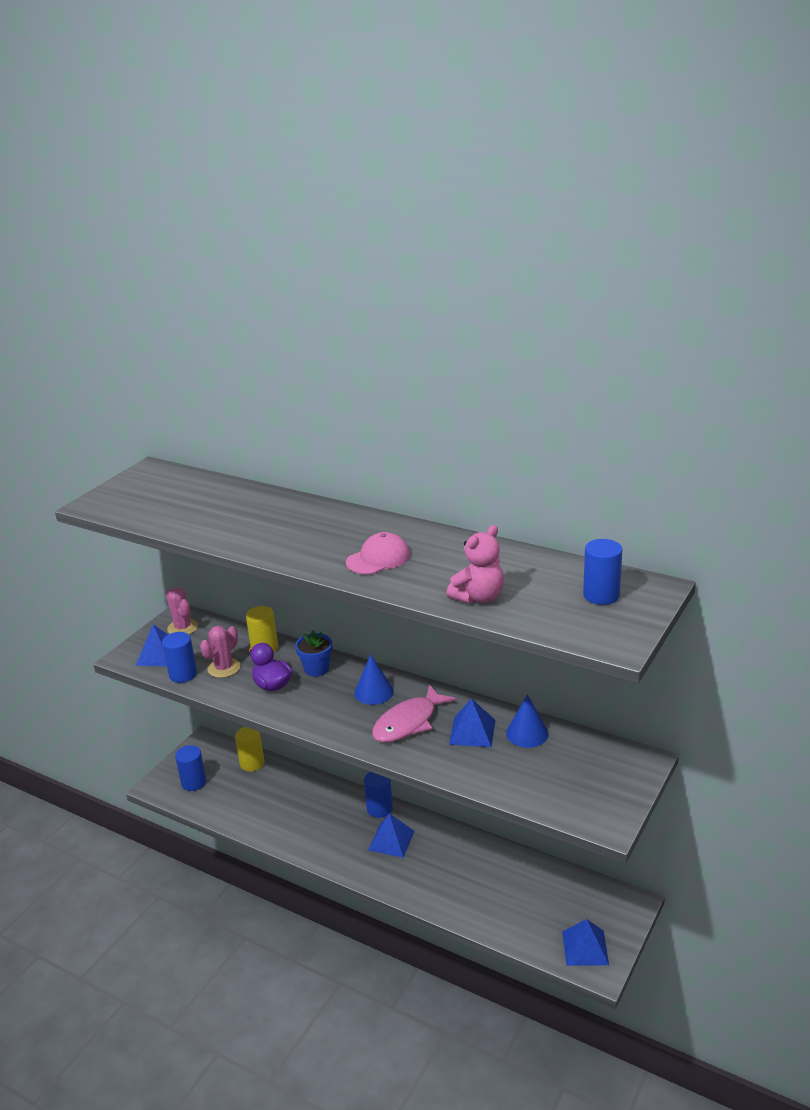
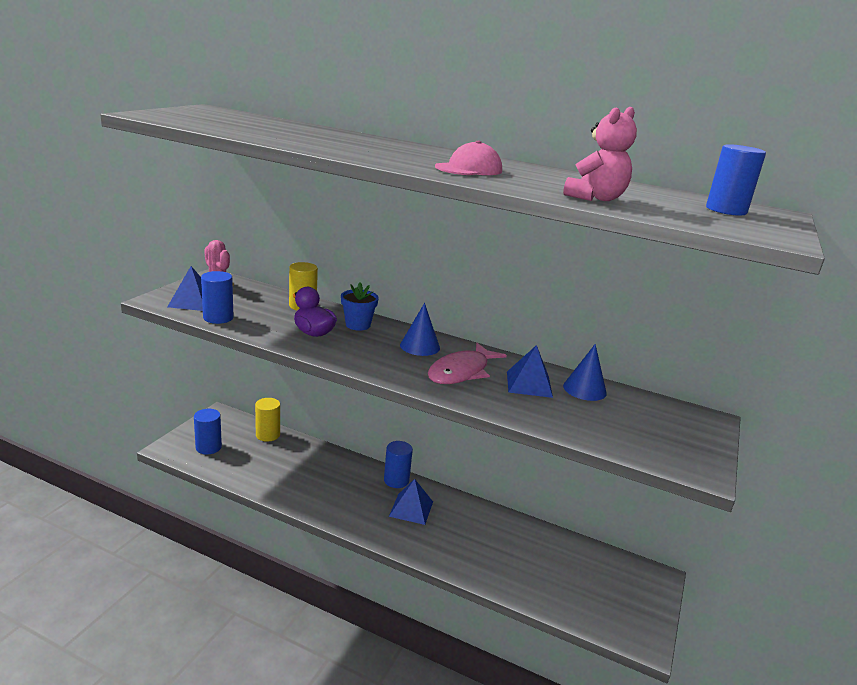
camera: 10 degrees left, 5 degrees down
pink cactus [200,626,240,678] -> none
blue pyramid [562,919,609,966] -> none

